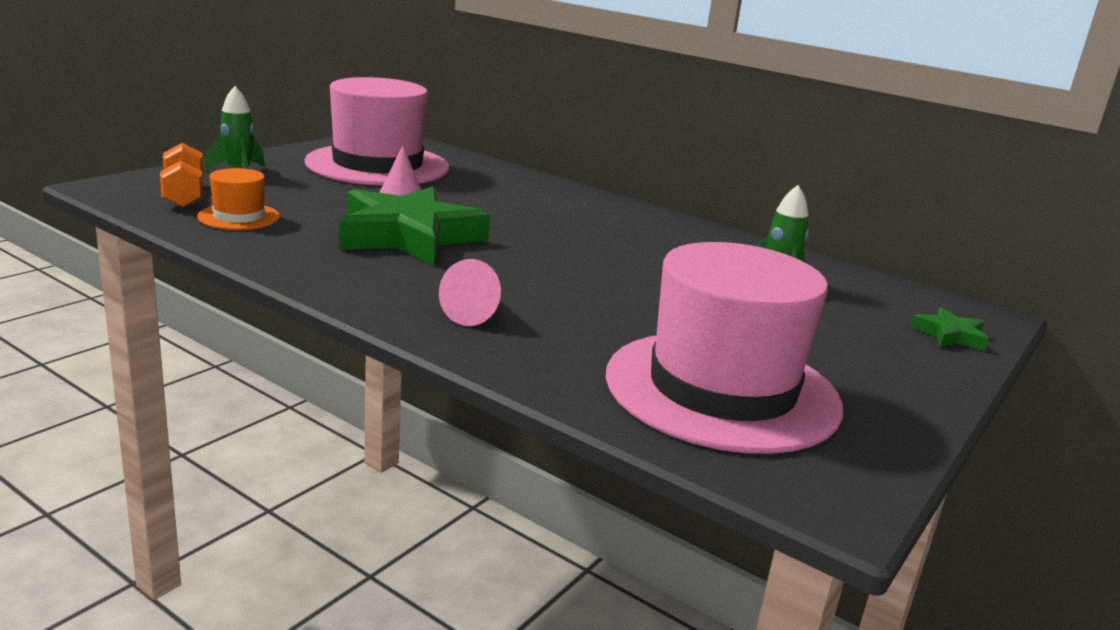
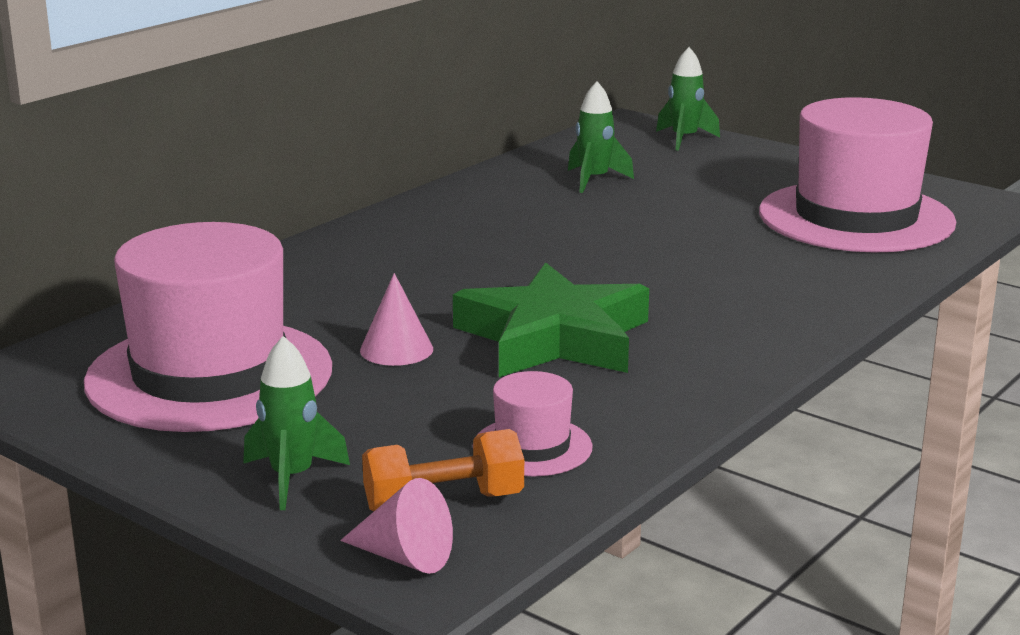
camera: 85 degrees left, 0 degrees up
orange hat [197,168,280,230] -> pink hat [477,371,593,477]
pink cone [439,259,501,326] -> pink cone moved to [340,478,453,574]
green star [911,307,989,351] -> green rocket [656,47,720,151]

